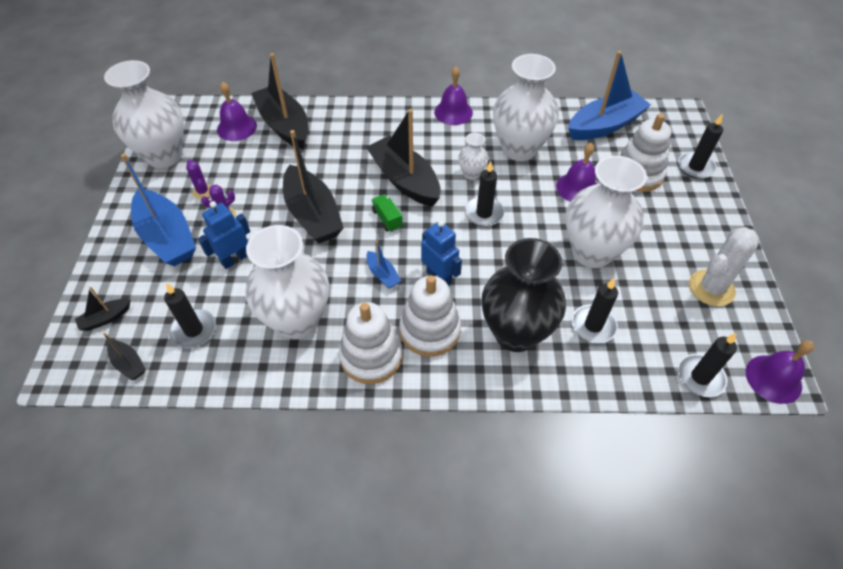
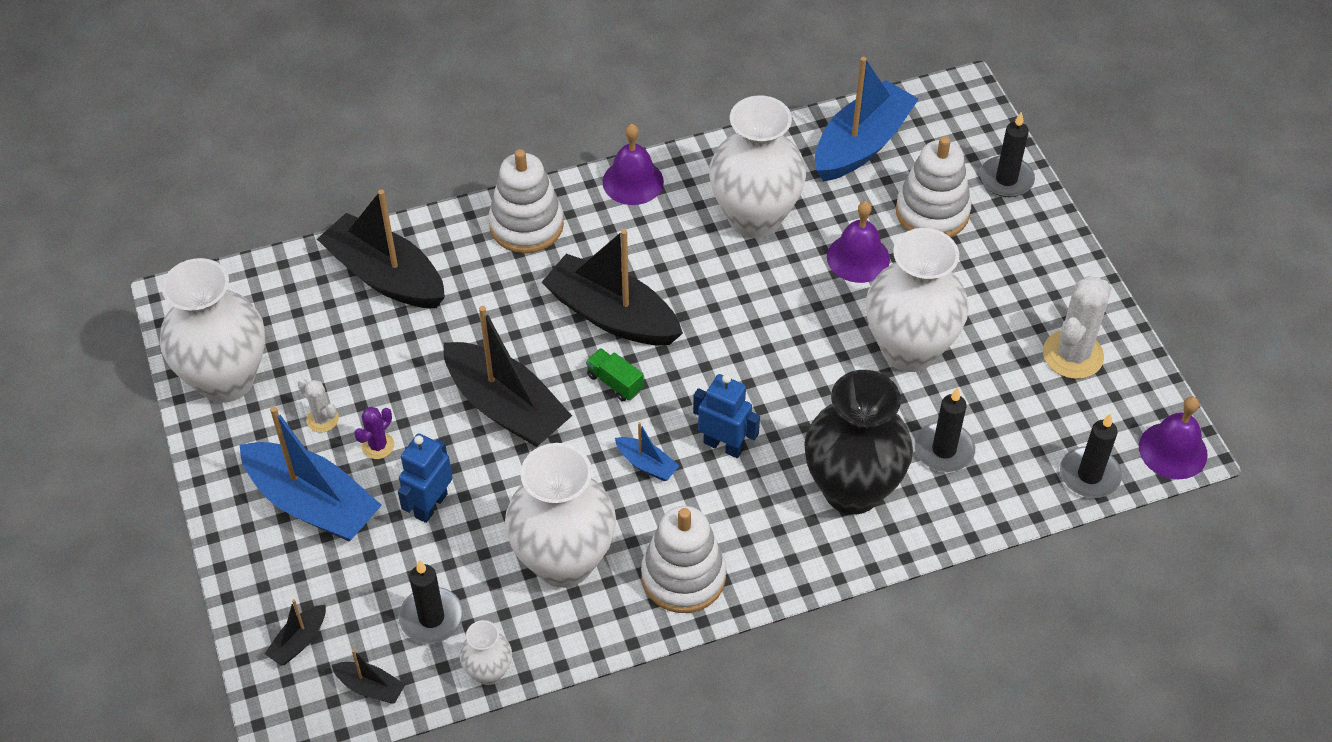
camera: 20 degrees left, 0 degrees up
purple cactus [186,159,211,199] -> white cactus [298,379,339,433]
purple bell [217,82,257,141] -> none
white stacking toy [399,275,461,357] -> white stacking toy moved to [489,149,564,253]
white vase [458,133,489,180] -> white vase moved to [460,620,512,685]
black candle [465,161,504,226] -> none

